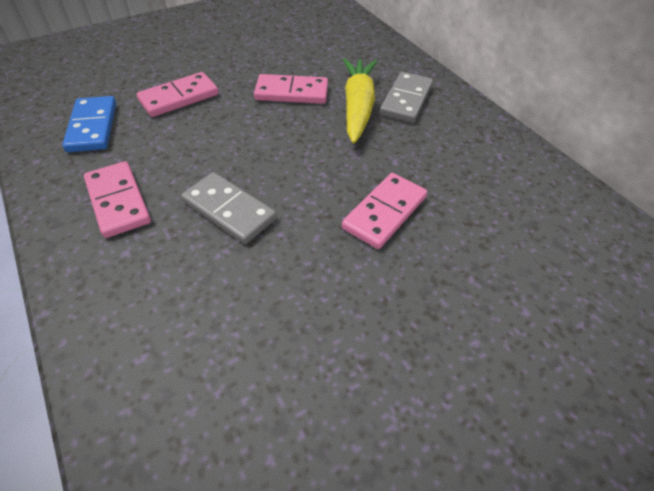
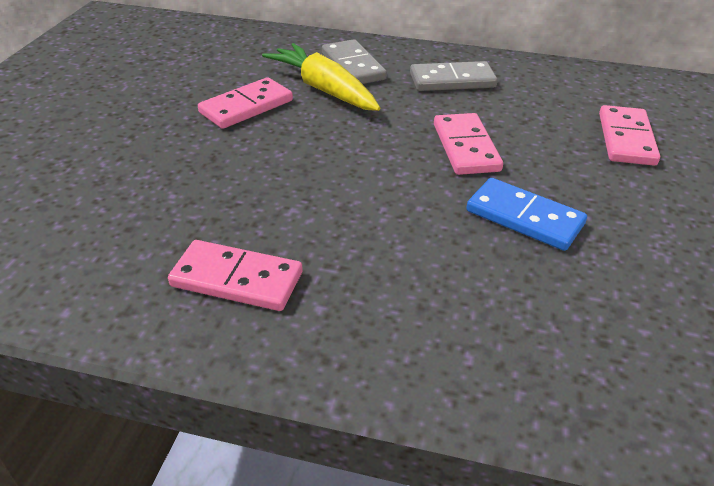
camera: 45 degrees left, 10 degrees down
blue domino [62,96,116,152] -> blue domino moved to [466,178,587,251]
pink domino [137,72,219,117] -> pink domino moved to [599,105,660,166]
grey domino [181,172,277,244] -> grey domino moved to [410,61,498,91]

